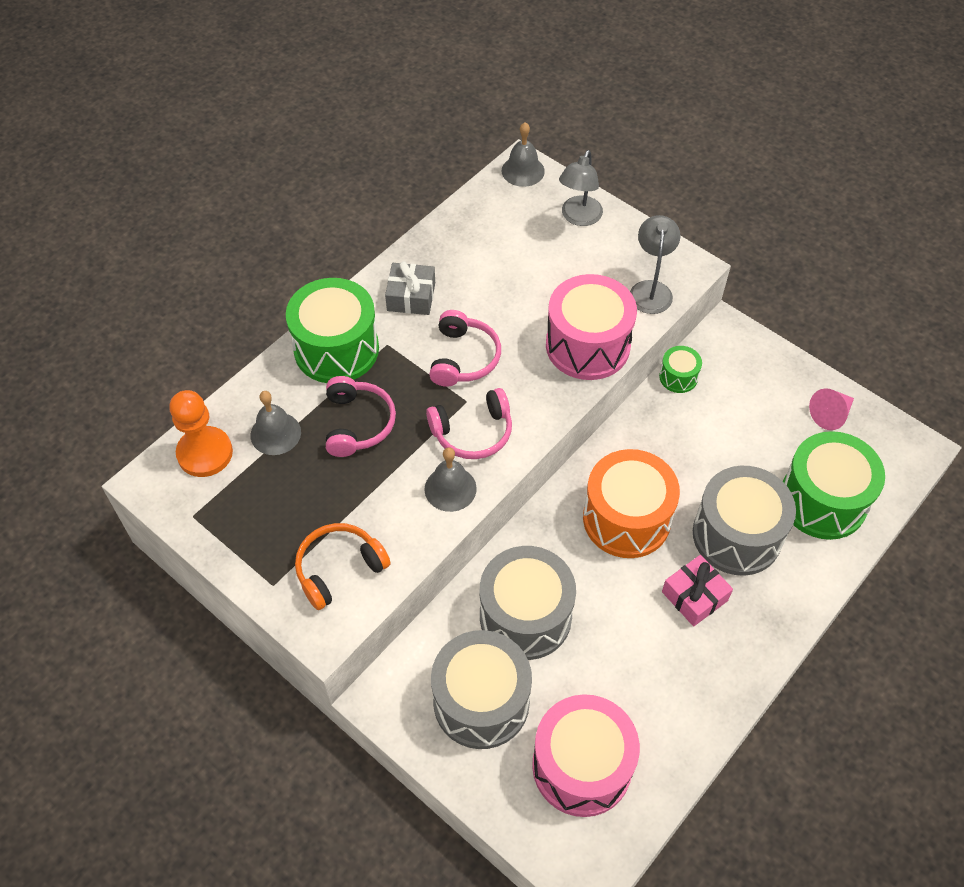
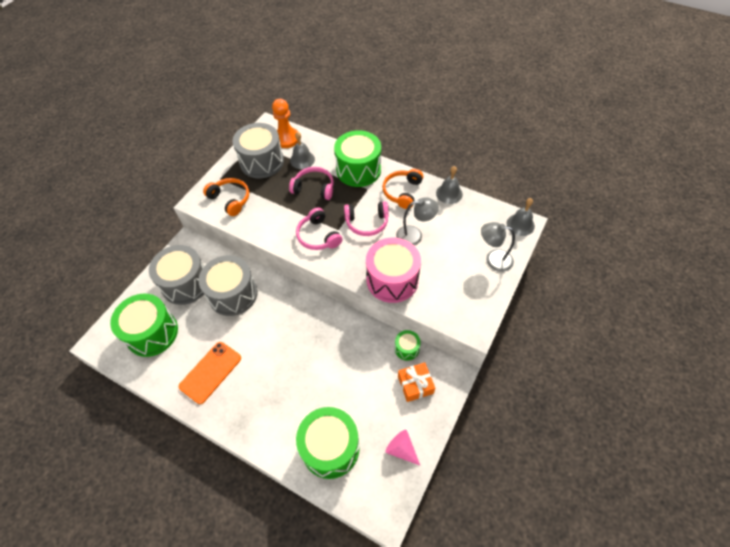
camera: 80 degrees right, 0 degrees up
pink headphones [326,376,396,457] -> pink headphones turned 150 degrees counterclockwise [289,167,334,200]
grey gift [385,261,435,315] -> orange headphones [382,169,423,209]
grey bell [424,447,477,512] -> grey bell moved to [436,166,463,204]
pink drum [532,694,640,817] -> green drum [110,294,178,357]
orange drum [583,449,680,558] -> none
grey lamp [630,215,680,314] -> grey lamp moved to [396,197,439,246]
pink gift [662,555,733,627] -> none
grey drum [693,466,796,576] -> grey drum moved to [232,123,284,178]
none -> orange phone [179,342,241,404]
none -> orange gift [398,362,435,402]

